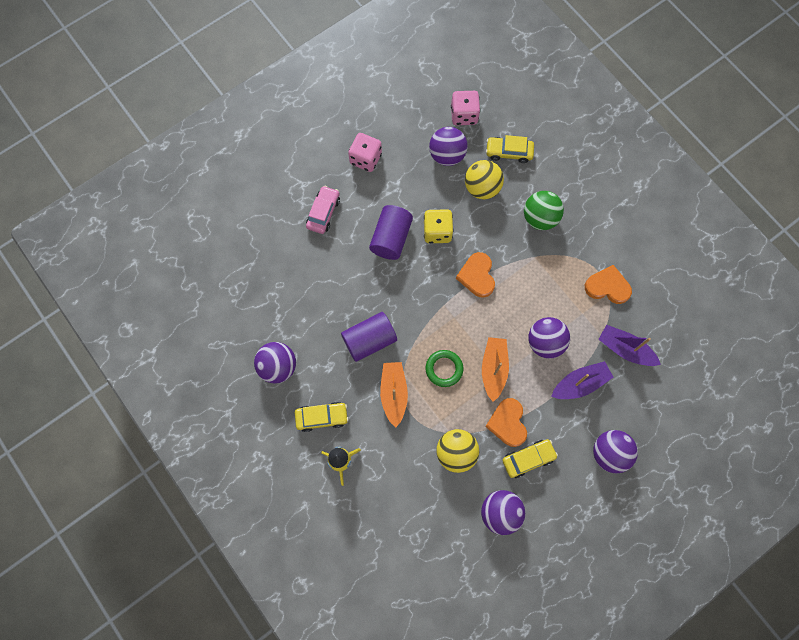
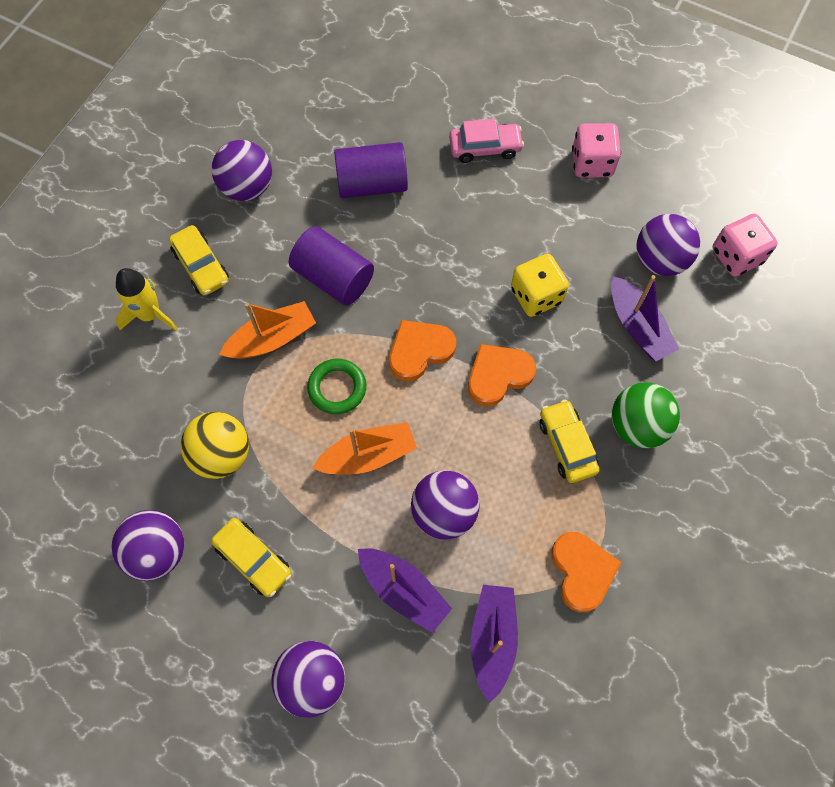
camera: 65 degrees right, 5 degrees down
purple cylinder [369,205,413,260] -> purple cylinder moved to [334,142,408,198]
yellow ball [465,160,504,199] -> purple boat [611,275,679,361]
orange heart [485,398,527,447] -> orange heart moved to [389,320,456,381]
yellow car [486,135,534,163] -> yellow car moved to [539,400,600,483]

